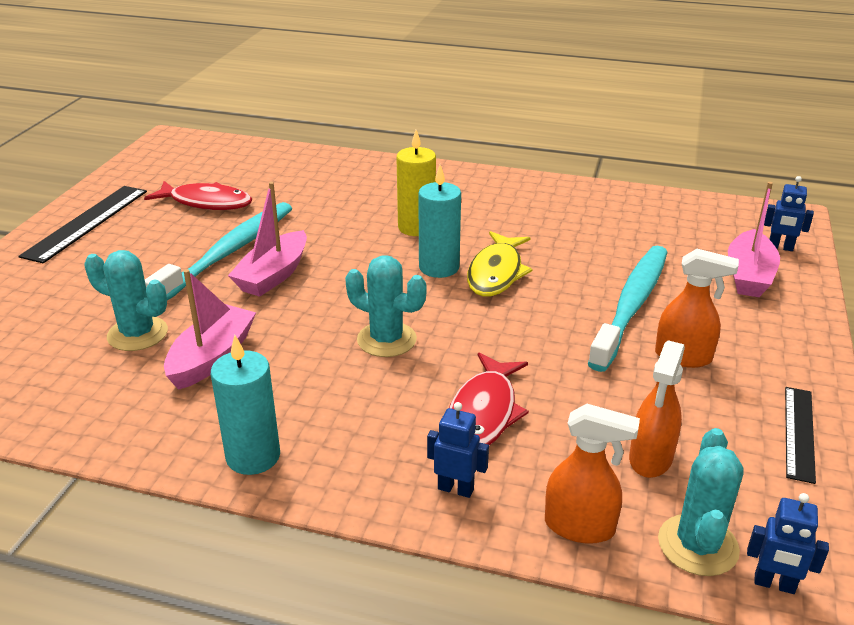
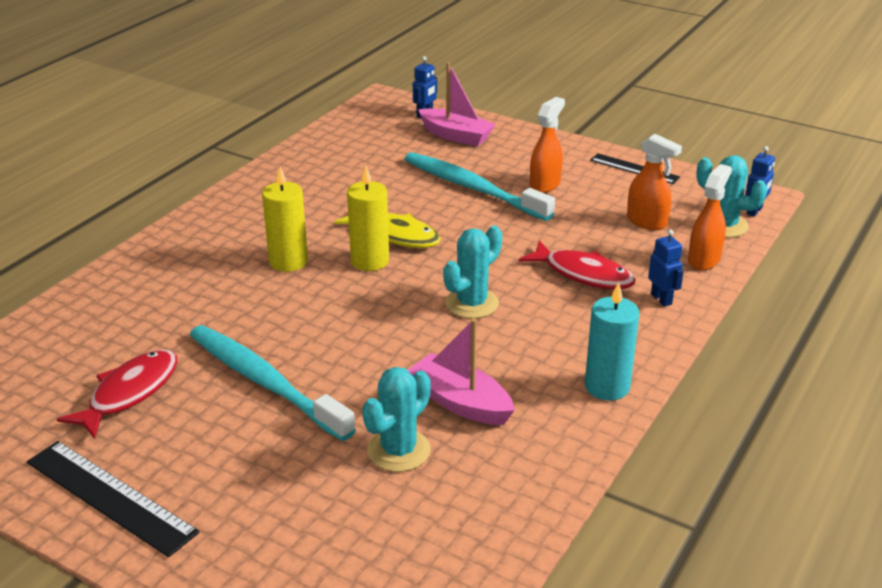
camera: 75 degrees left, 0 degrees up
pink boat [228,182,307,297] -> none
turquoise candle [418,165,461,278] -> yellow candle [347,166,389,271]
blue robot [427,402,489,498] -> blue robot turned 120 degrees clockwise [648,229,684,307]

